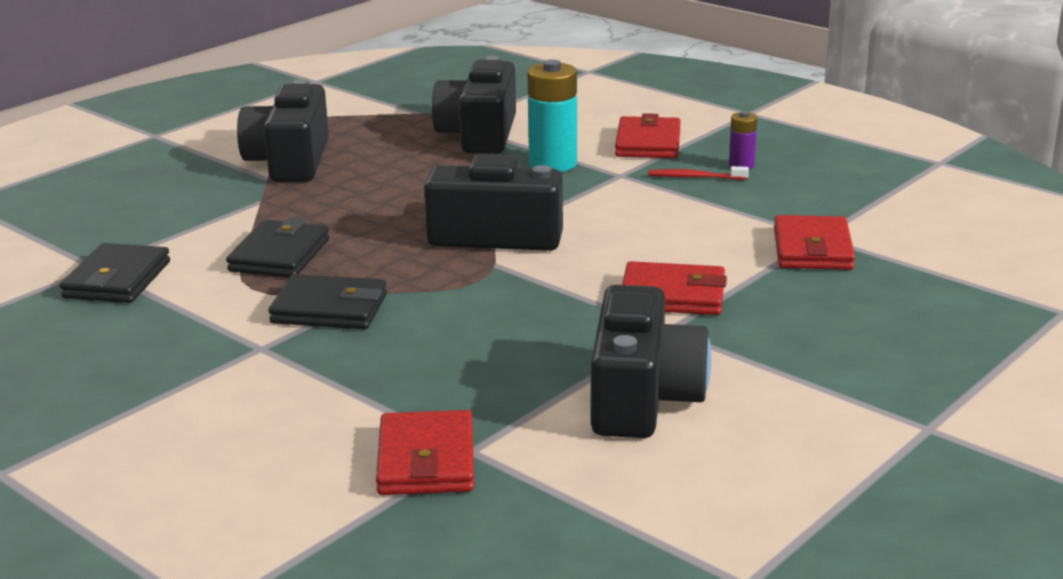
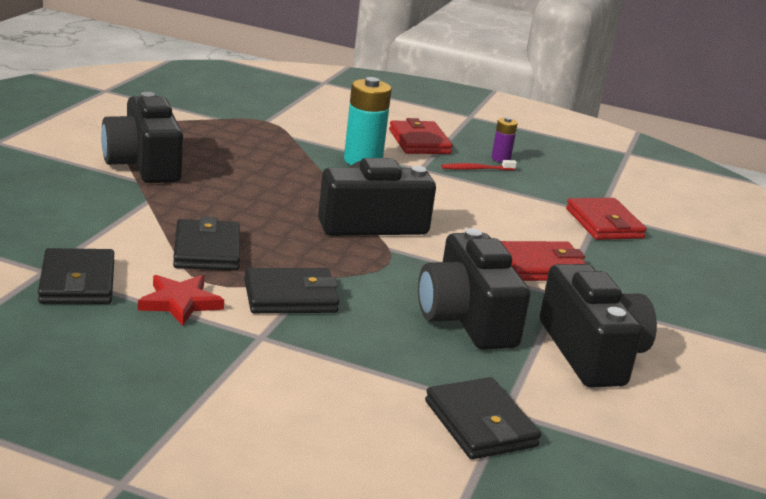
camera: 25 degrees left, 0 degrees up
red wallet [376,410,474,495] -> black wallet [425,377,541,459]
black camera [432,56,516,154] -> black camera moved to [418,228,530,350]
none -> red star [138,275,224,326]

